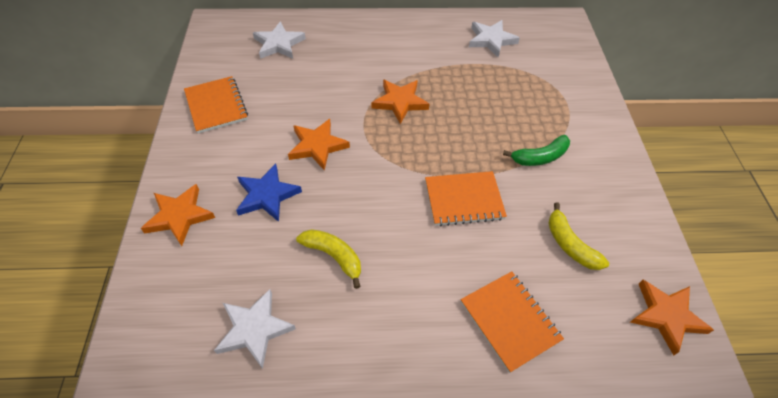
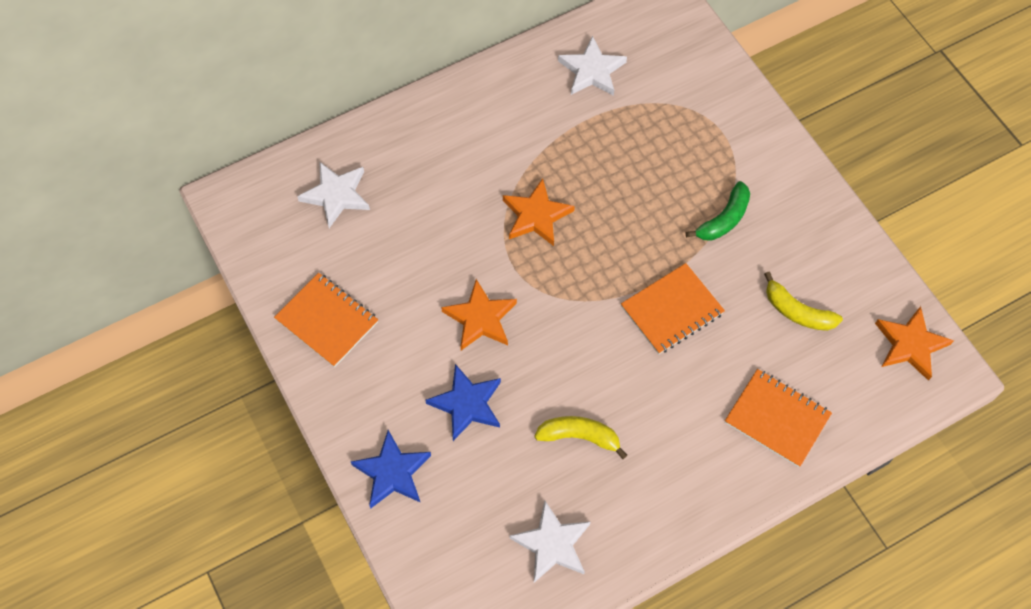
camera: 25 degrees left, 10 degrees up
orange star [141,184,215,246] -> blue star [351,430,431,508]

